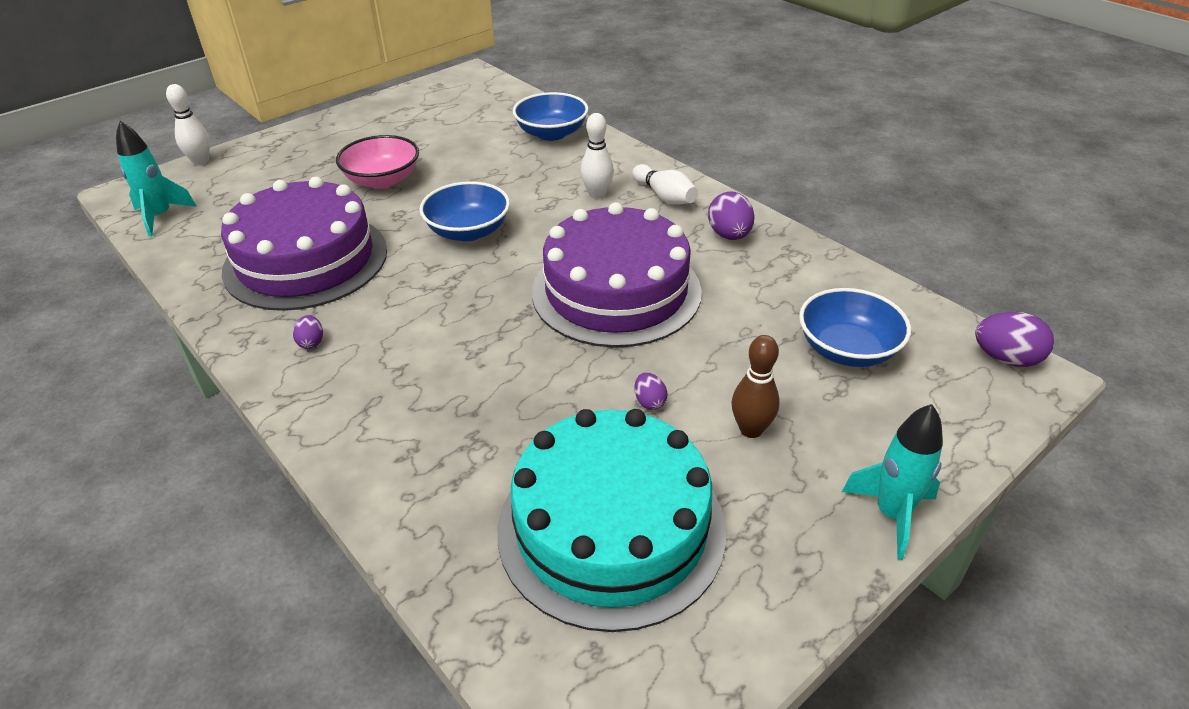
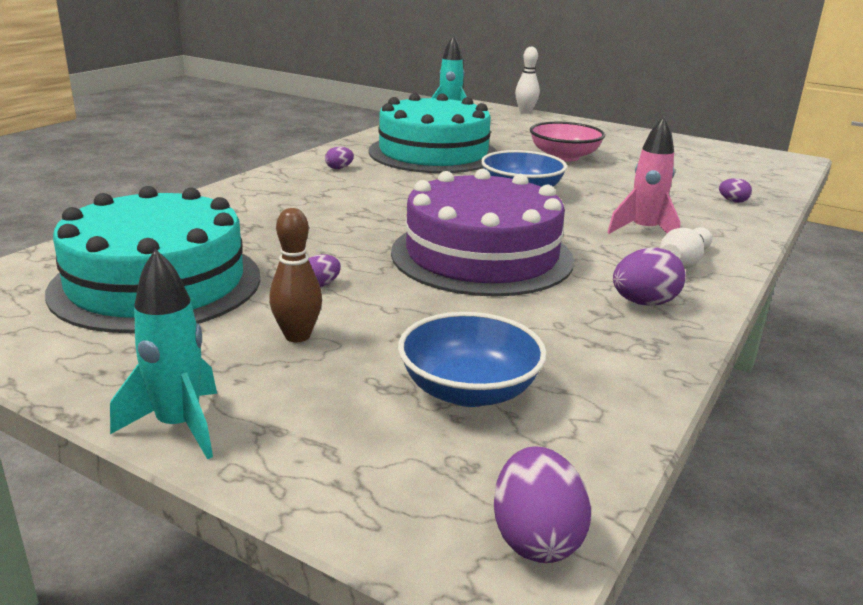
camera: 70 degrees right, 15 degrees down
purple cake [221,177,387,311] -> turquoise cake [369,93,497,173]
blue bowl [513,92,589,141] -> purple egg [719,178,752,203]
white bowling pin [581,113,614,199] -> pink rocket [607,116,680,234]

